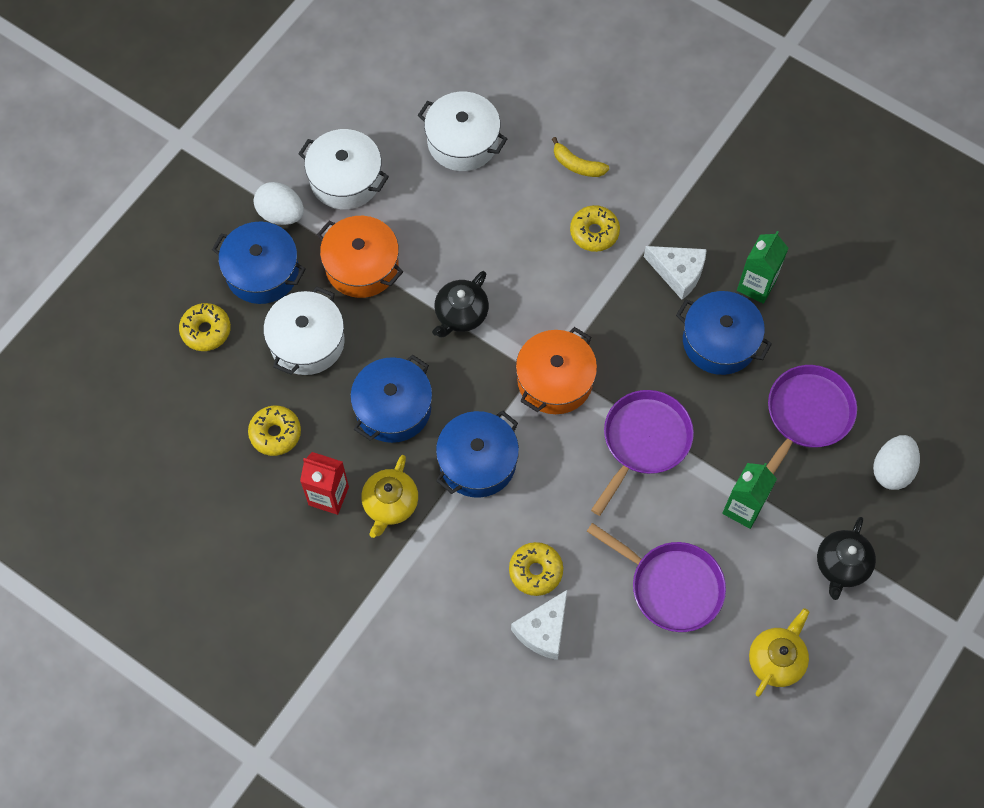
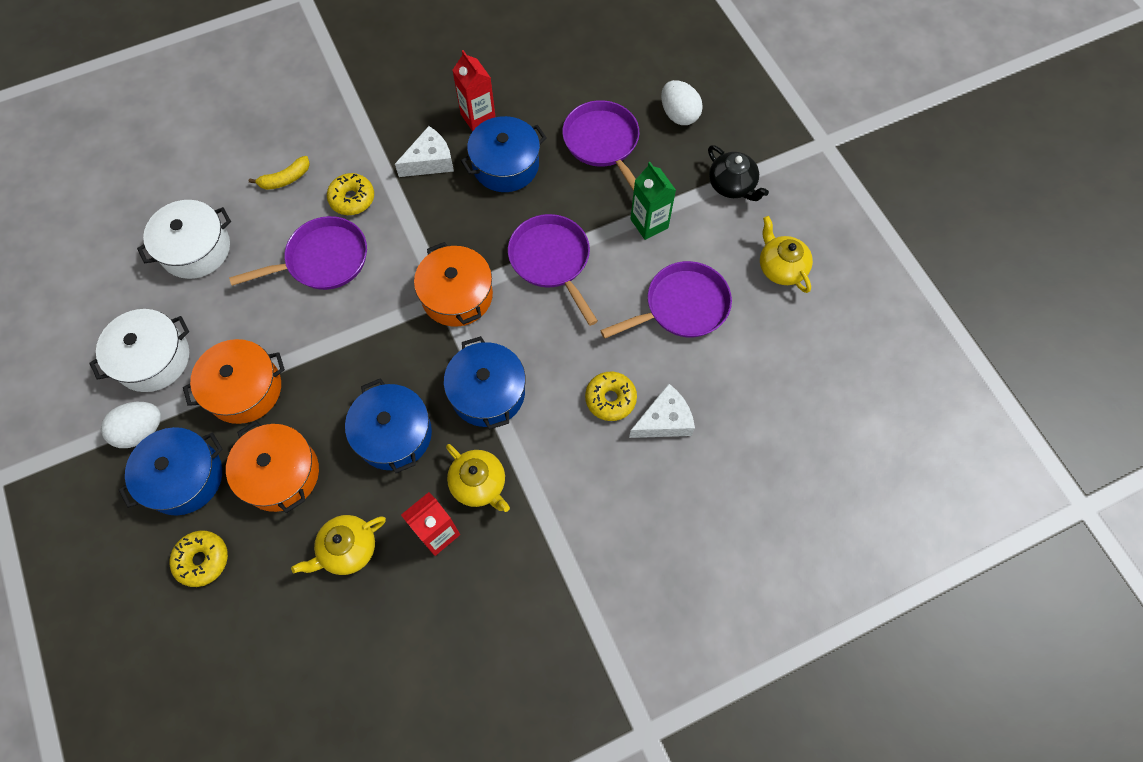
camera: 60 degrees left, 0 degrees up
yellow donut [248,406,301,456] -> yellow teapot [291,515,386,575]
white pot [263,286,345,375] -> orange pot [226,421,319,513]
black teapot [432,271,489,338] -> none
white cheese [511,589,568,660] -> white cheese turned 90 degrees counterclockwise [629,384,695,438]
green carton [737,231,788,304] -> red carton [452,50,496,132]
none -> purple pan [229,216,367,290]

